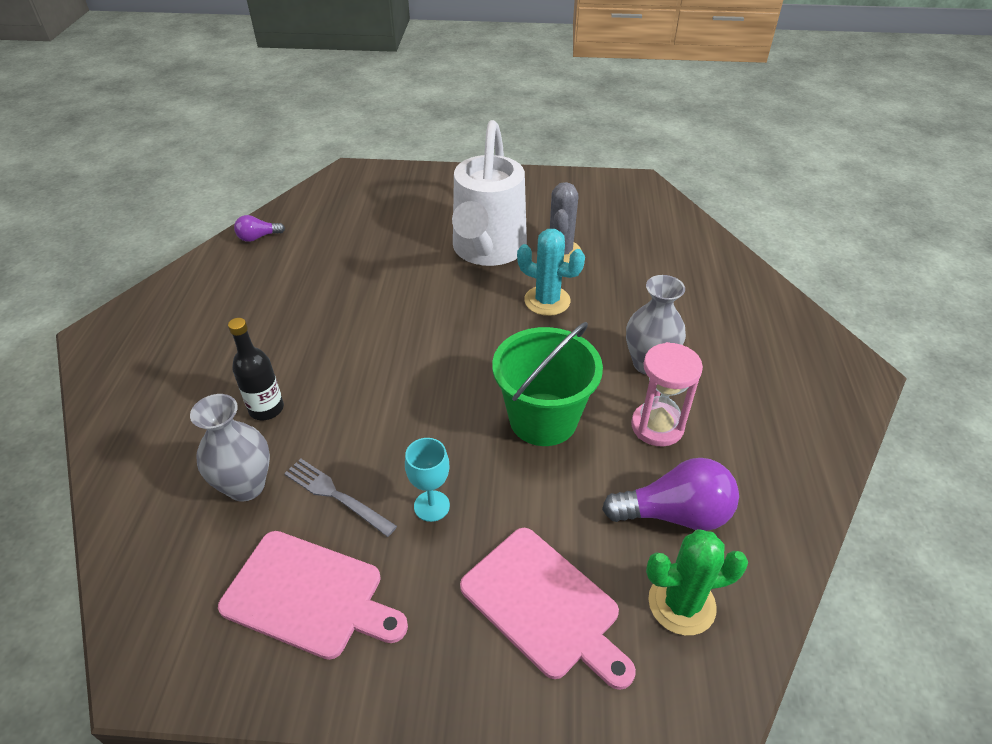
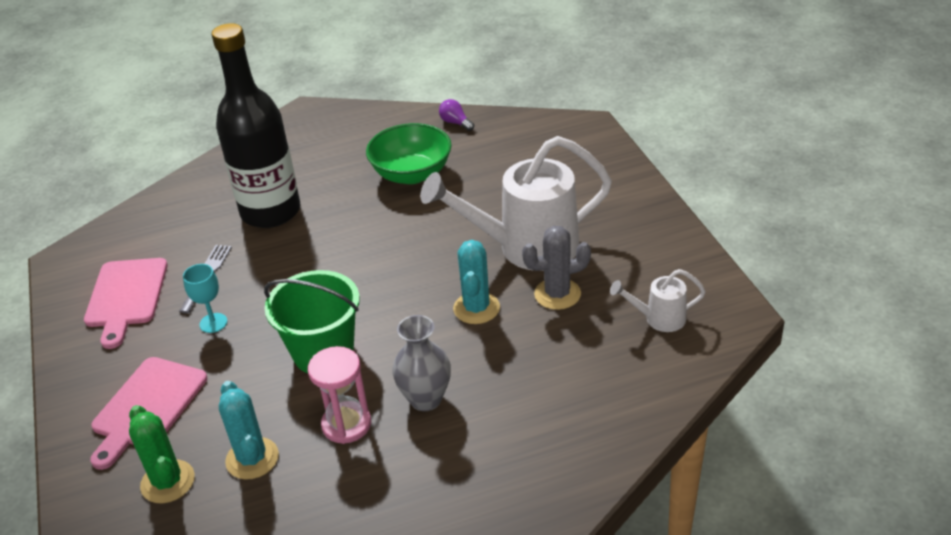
camera: 70 degrees right, 5 degrees down
grey vase [190,394,270,502] -> none
black bottle [228,318,284,420] -> black bottle [212,23,300,228], size x2.26
purple light bulb [602,458,739,531] -> turquoise cactus [219,381,279,480]
none -> green bowl [366,123,452,184]
none -> white watering can [610,269,706,332]

